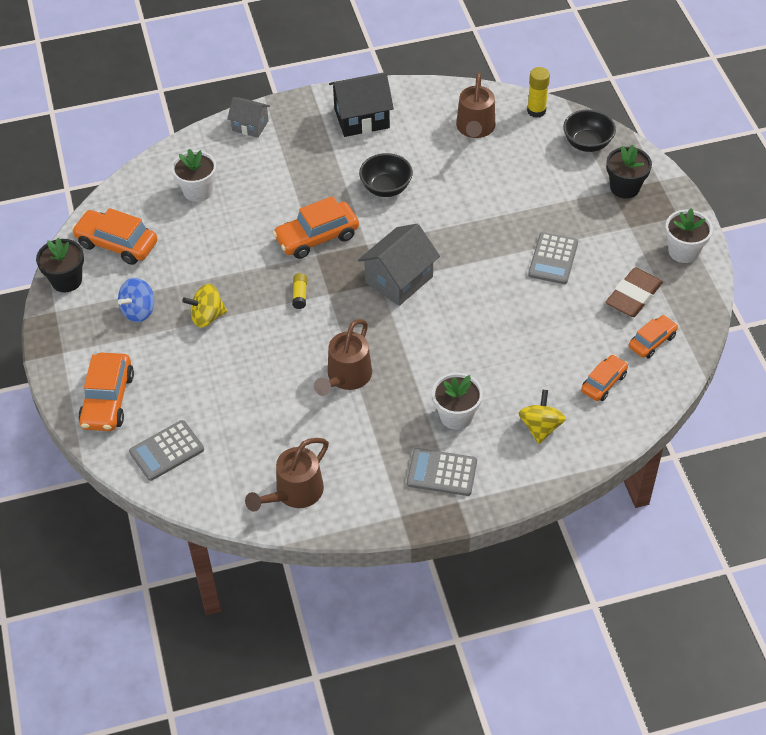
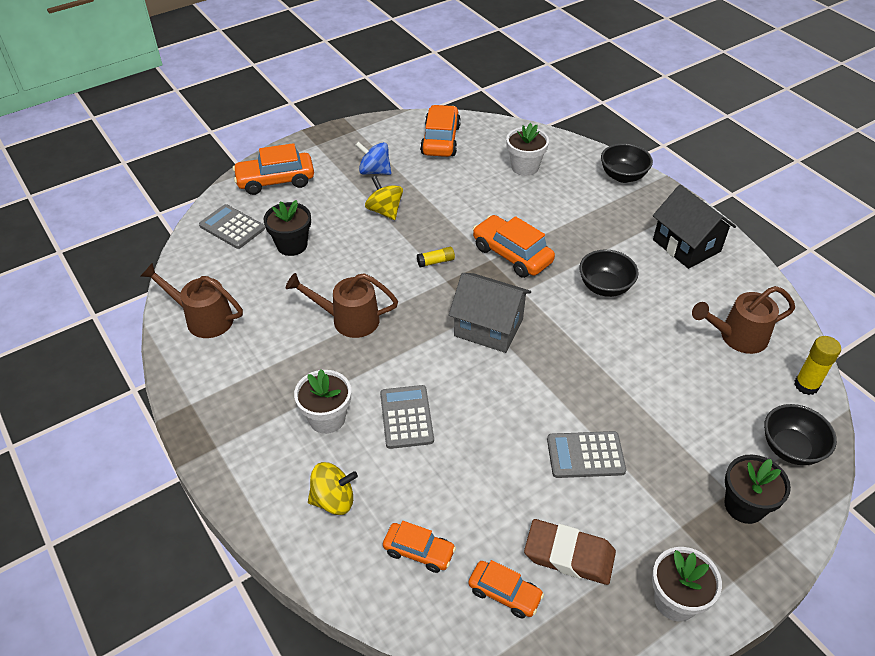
camera: 70 degrees right, 5 degrees down
black flower pot [36,238,84,292] -> black flower pot moved to [263,200,311,256]
grey house [227,97,270,138] -> black bowl [601,143,653,183]
grey calculator [407,448,477,496] -> grey calculator moved to [380,385,434,449]

